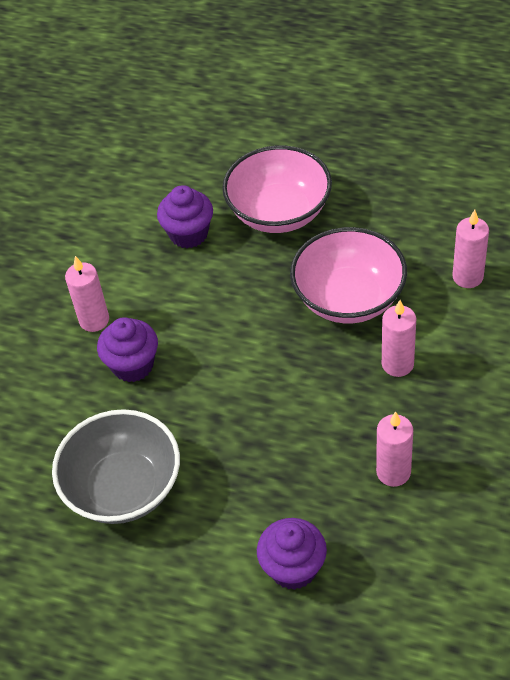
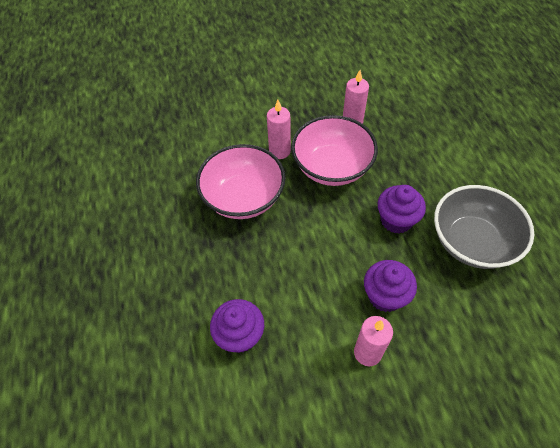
camera: 125 degrees left, 5 degrees up
pink bowl [222,145,332,233] -> pink bowl moved to [291,115,378,186]
purple cupcake [257,518,327,590] -> purple cupcake moved to [378,185,426,234]
pink candle [452,210,489,288] -> none

